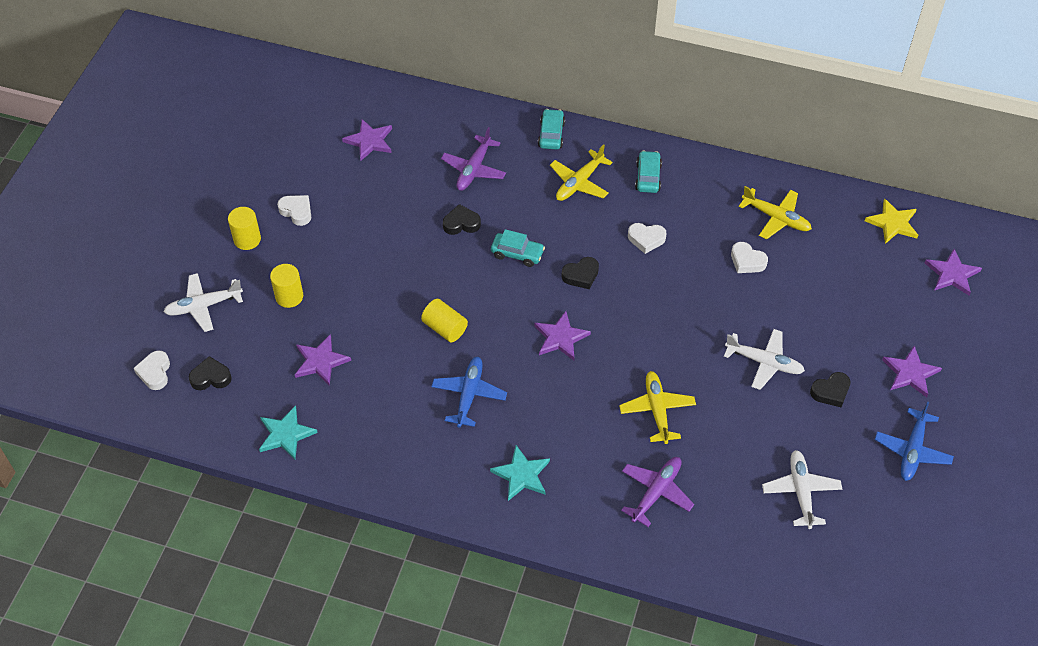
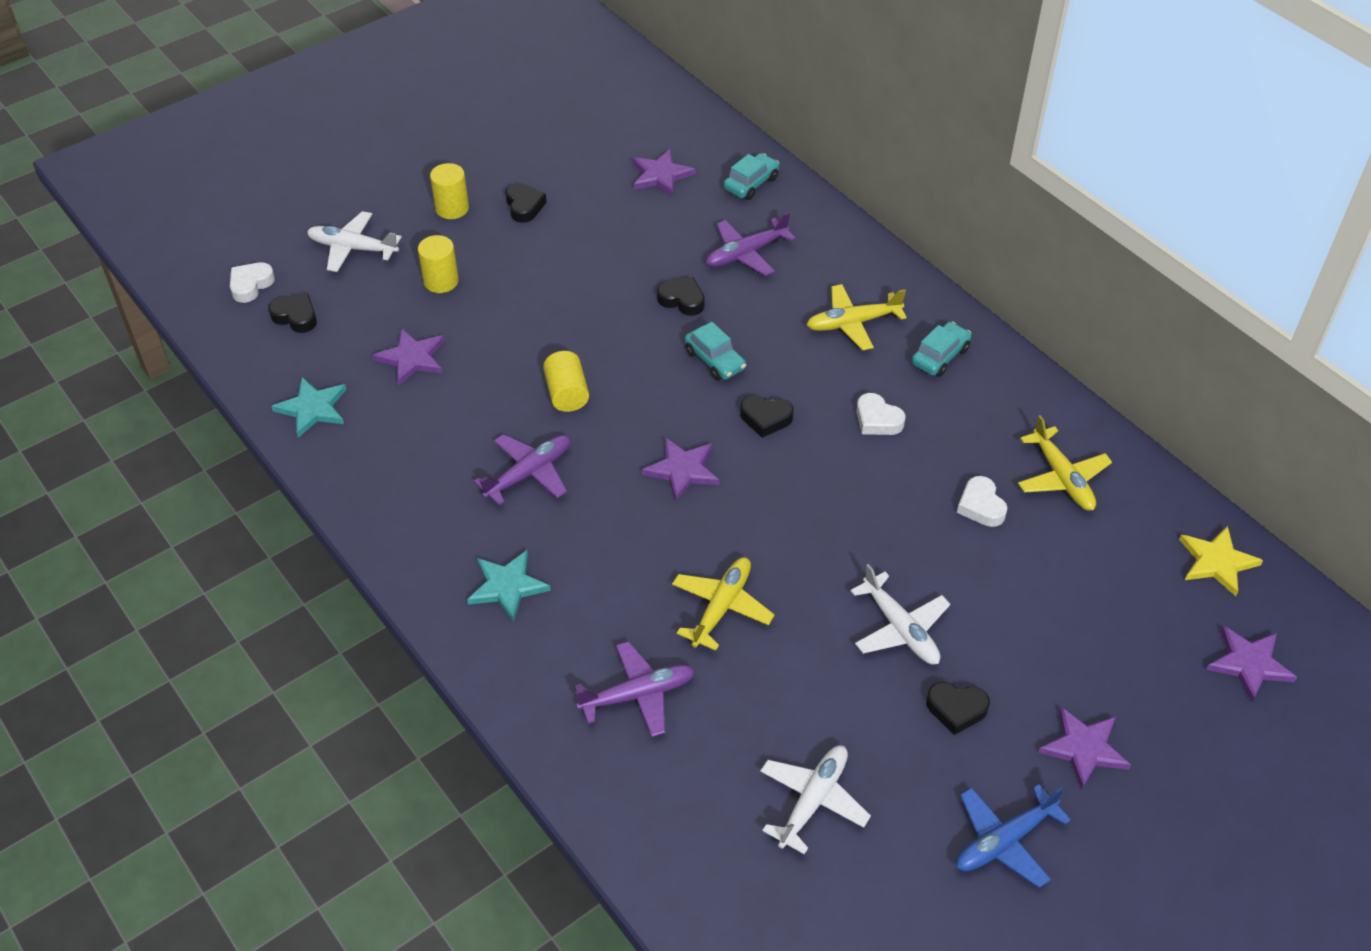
camera: 35 degrees right, 5 degrees down
white heart [277,195,311,226] -> black heart [506,183,547,223]
blue plane [431,357,507,428] -> purple plane [474,434,570,505]
turquoise car [538,109,565,150] -> turquoise car moved to [723,153,780,200]

